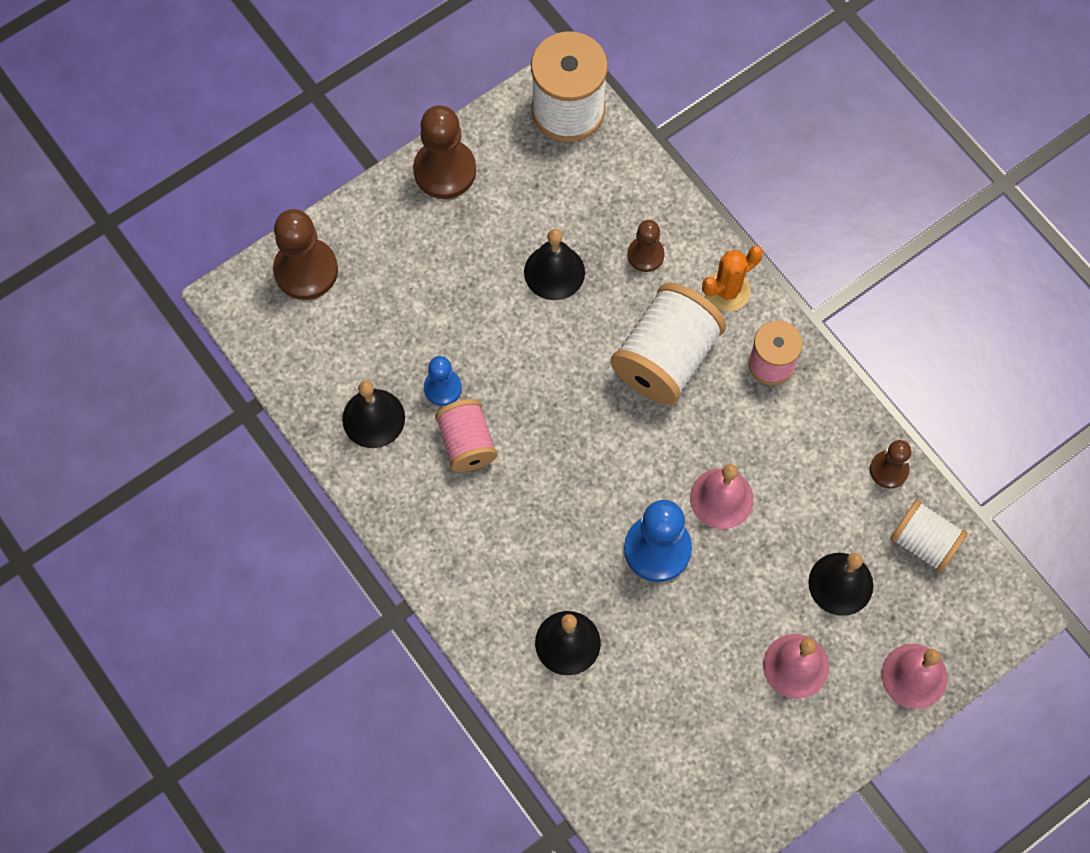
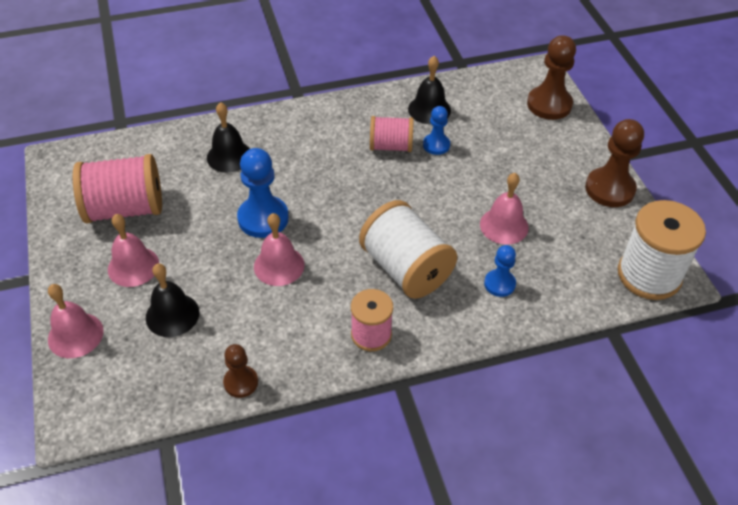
camera: 110 degrees right, 20 degrees down
black bell [524,229,585,300] -> pink bell [480,173,529,245]
brown pawn [627,220,665,272] -> blue pawn [484,245,516,297]
orange cactus [702,245,763,312] -> none
white spool [890,500,968,573] -> none
none -> pink spool [73,154,162,223]

